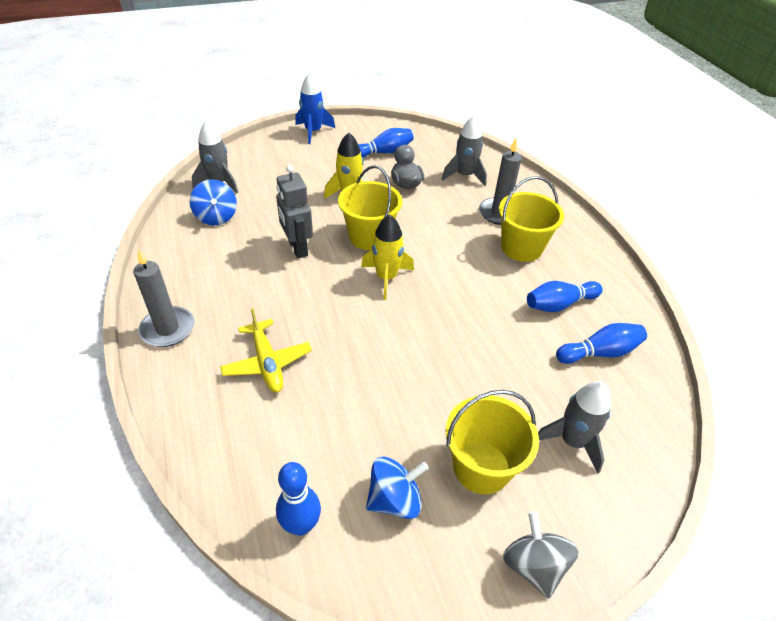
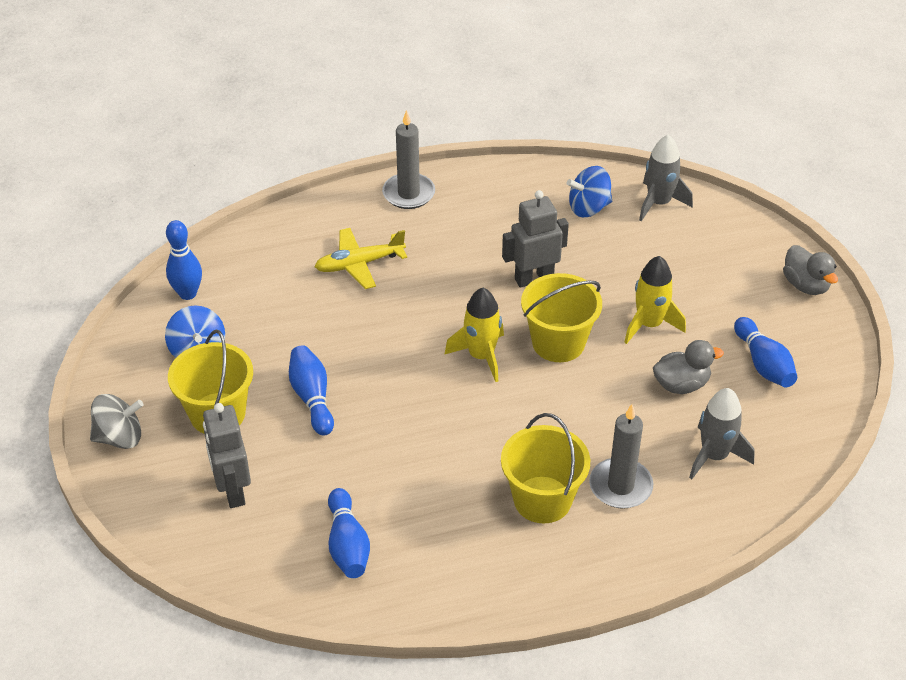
camera: 95 degrees right, 0 degrees up
blue rocket [295,73,335,144] -> grey duck [783,245,838,295]
blue bowling pin [527,281,603,312] -> blue bowling pin moved to [289,345,334,436]
grey rocket [538,381,611,474] -> grey robot [203,403,251,508]

